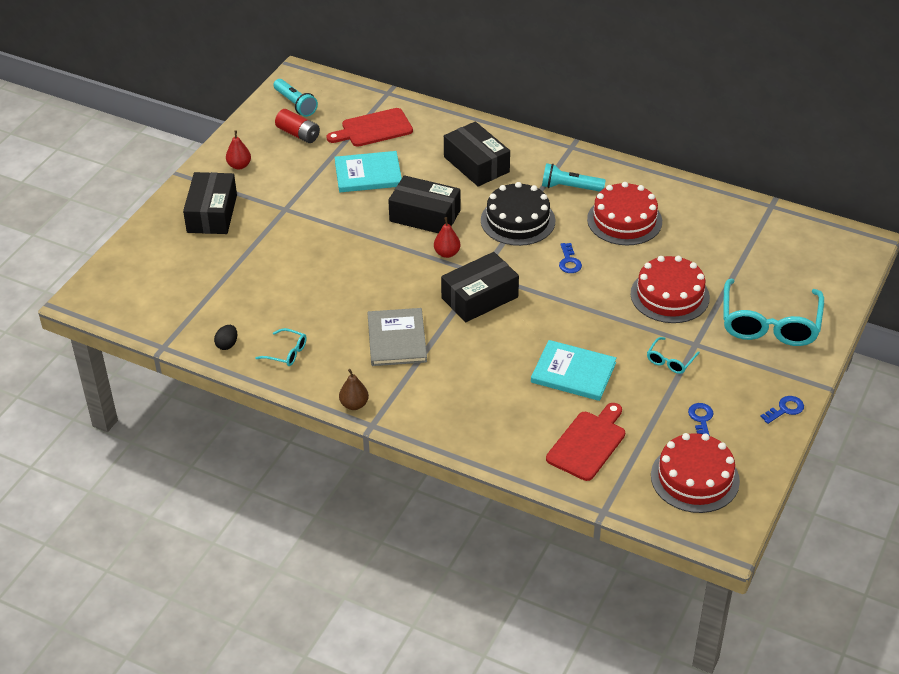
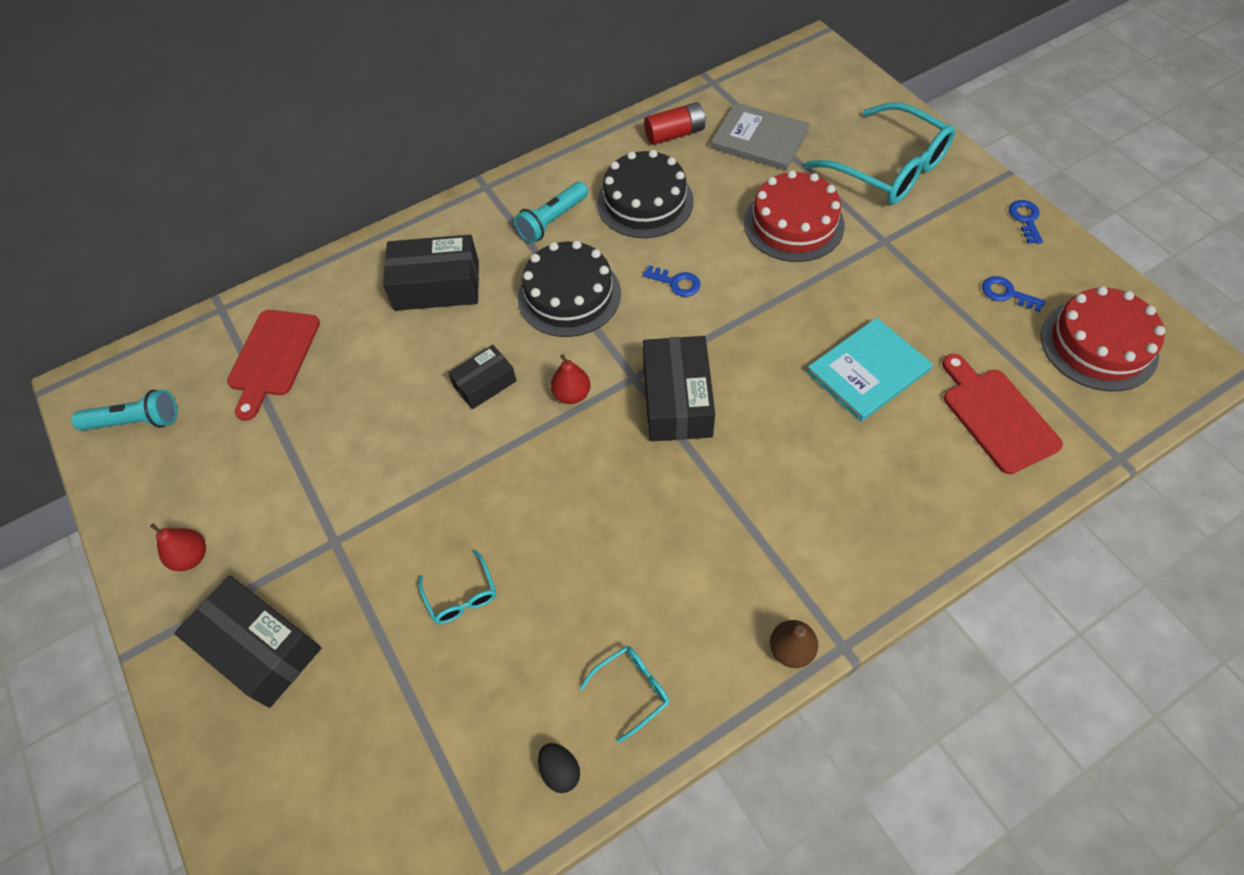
camera: 55 degrees left, 15 degrees up
red battery [275,109,320,143] -> red battery moved to [644,102,706,145]
turquoise book [335,151,402,192] -> none
grey book [368,308,427,366] -> grey book moved to [711,102,810,171]
black box [388,175,461,233] -> black box [448,345,516,409], size x0.59
red cake [587,182,662,245] -> black cake [597,150,694,238]
turquoise glasses [647,337,700,374] -> turquoise glasses moved to [418,550,496,624]

